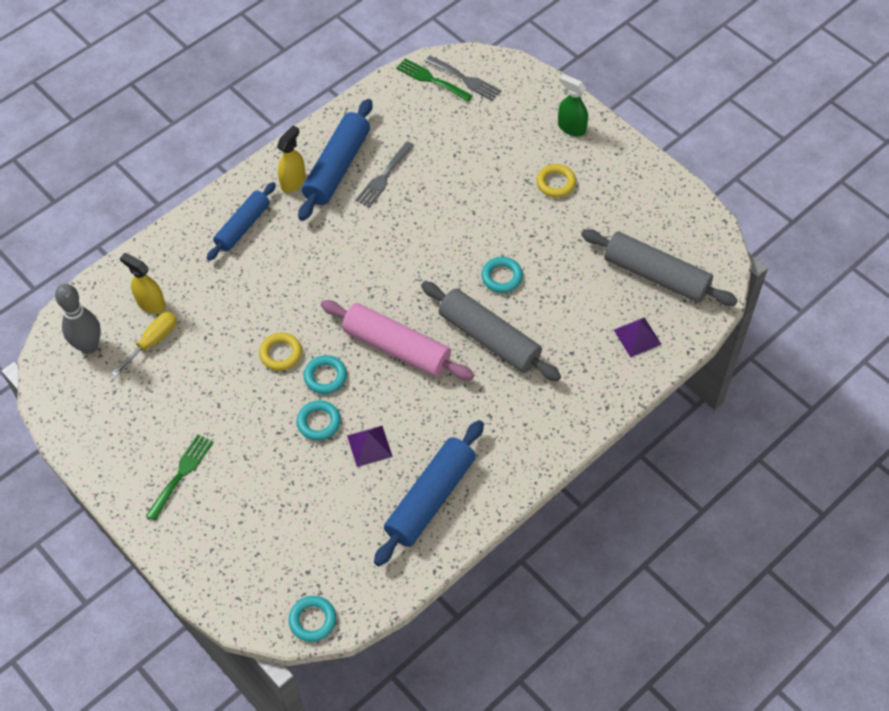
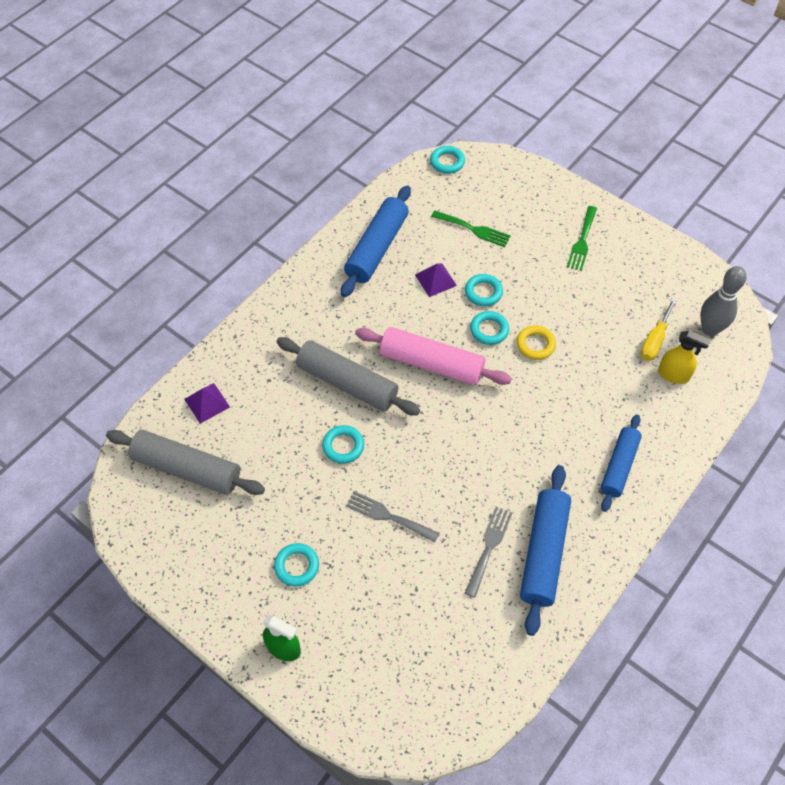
camera: 170 degrees right, 0 degrees up
yellow spray bottle [277,126,306,193] -> none
green fork [396,58,473,102] -> green fork moved to [431,210,511,247]
grey fork [425,56,501,101] -> grey fork moved to [346,491,439,542]
yellow ring [536,164,576,198] -> turquoise ring [274,543,319,587]

